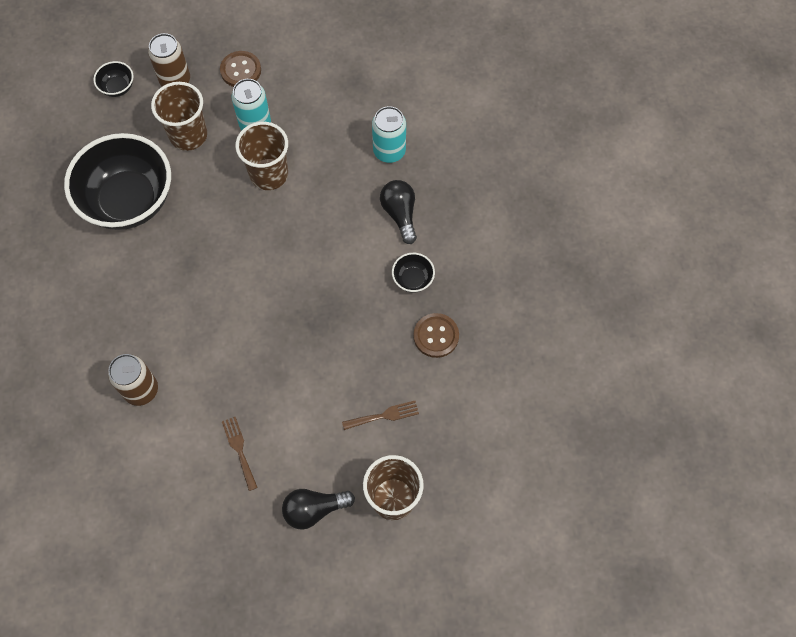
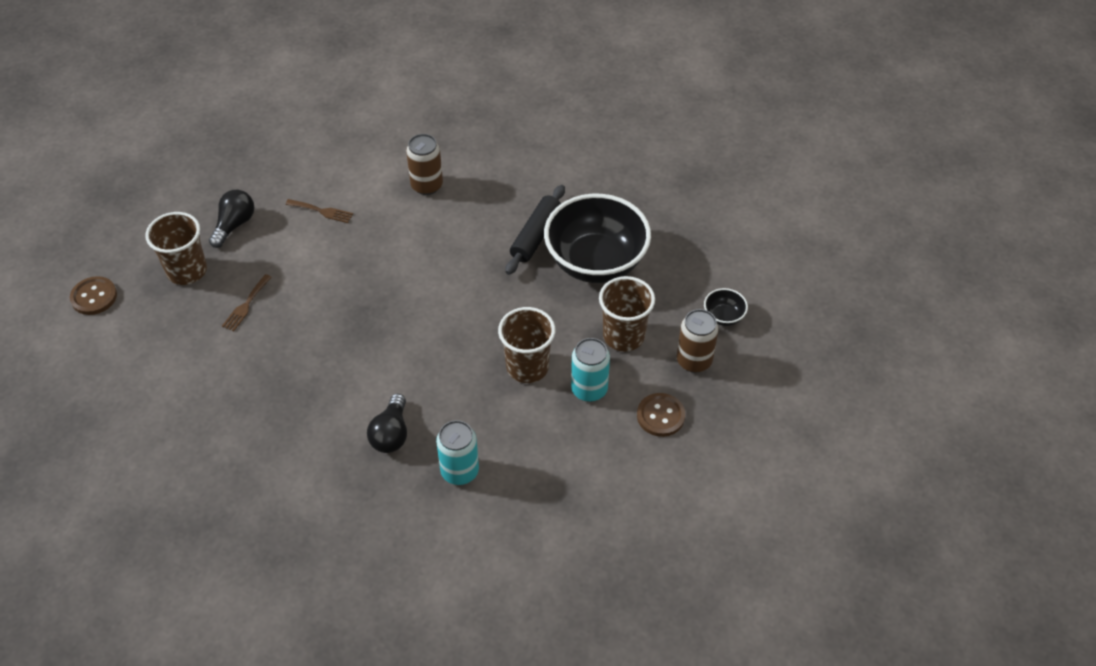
camera: 130 degrees right, 15 degrees down
black light bulb [380,180,417,244] -> black light bulb turned 75 degrees clockwise [367,394,407,453]
black bowl [392,253,435,293] -> none
brown button [413,313,459,358] -> brown button moved to [70,276,117,315]
none -> black rolling pin [505,185,565,275]

